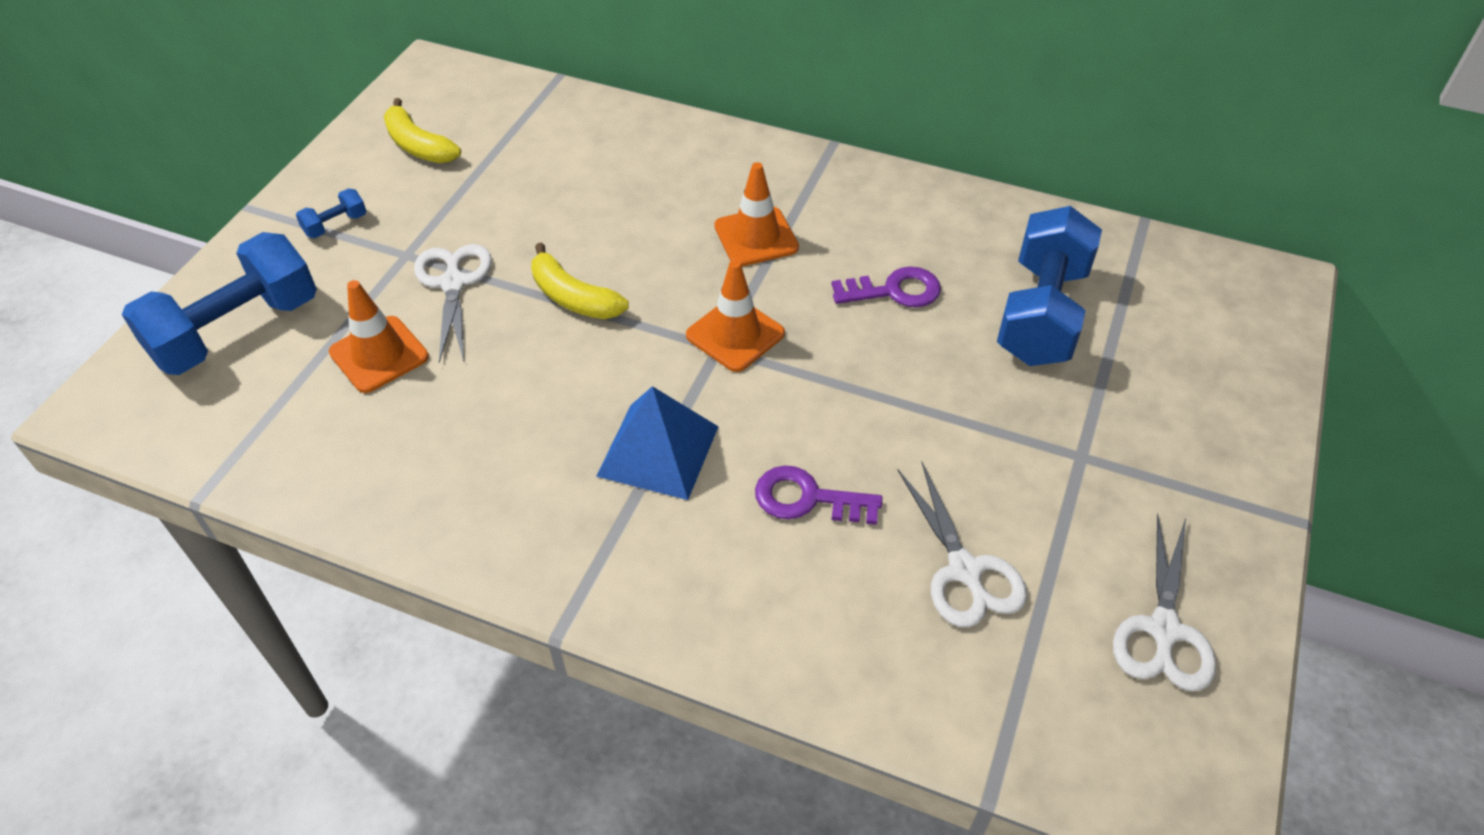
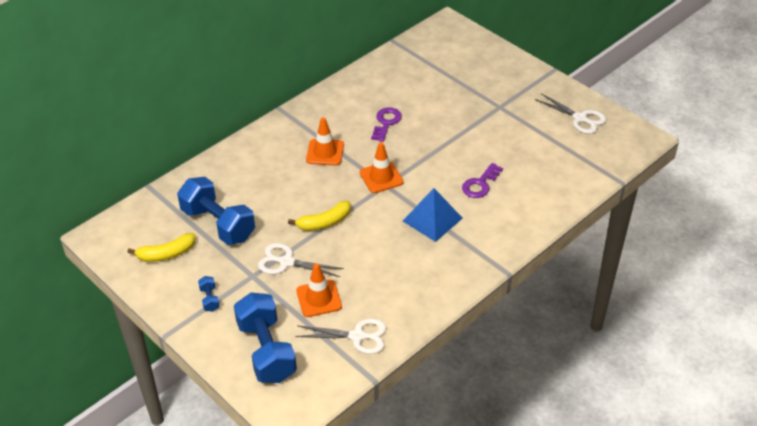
camera: 65 degrees left, 5 degrees down
white scissors [898,462,1027,628] -> white scissors moved to [295,318,387,354]
blue dumbbell [997,206,1102,366] -> blue dumbbell moved to [177,177,255,245]

